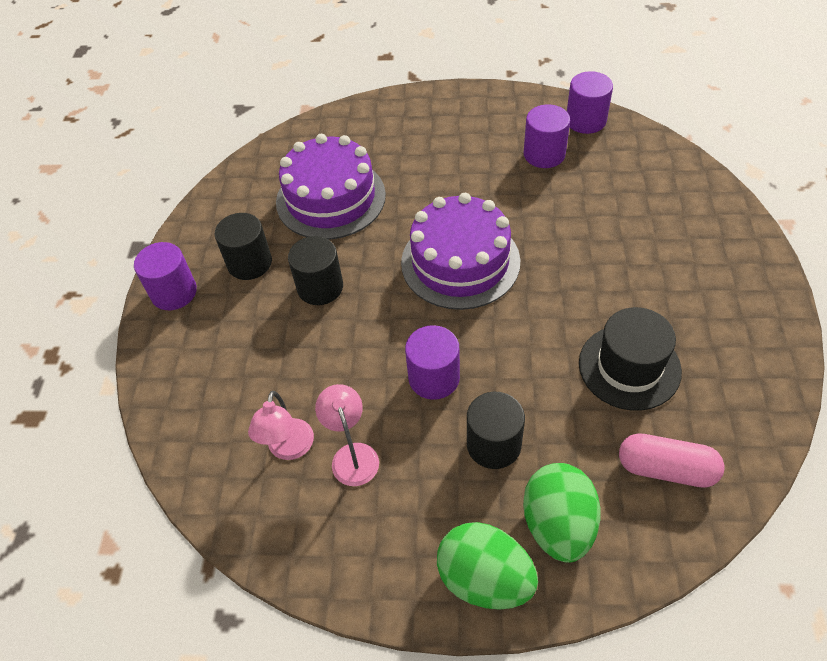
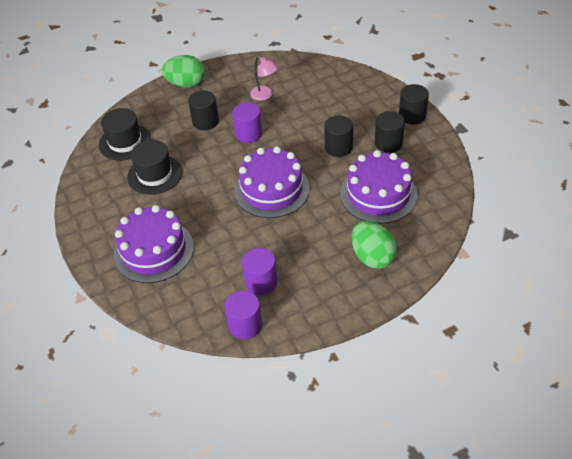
camera: 150 degrees right, 5 degrees down
purple cylinder [134,242,197,310] -> black cylinder [399,84,429,125]
pink lamp [248,391,314,460] -> none
green egg [523,463,601,563] -> green egg moved to [352,221,397,269]
pink capsule [619,433,725,488] -> black hat [99,108,152,161]
none -> purple cake [114,205,194,283]

